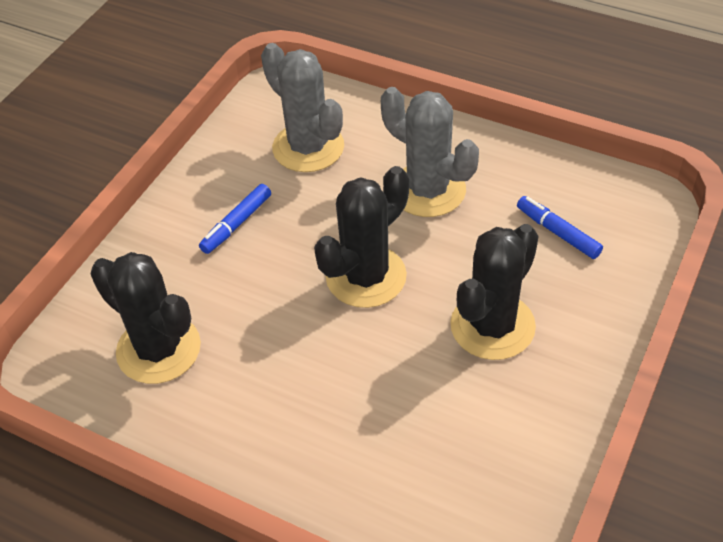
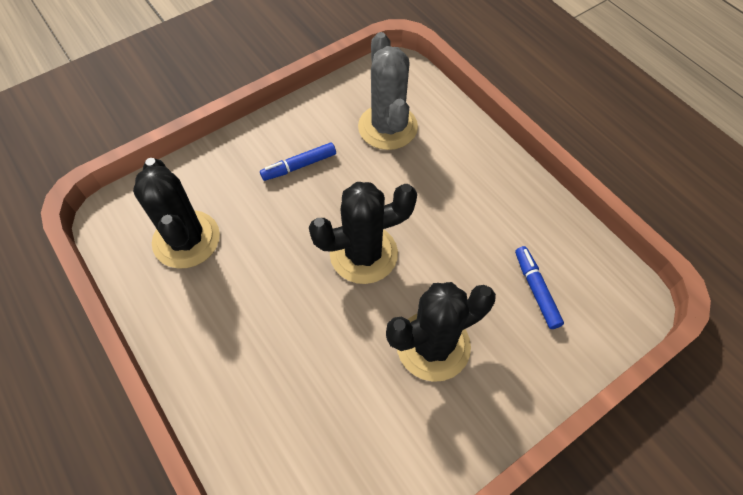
camera: 25 degrees right, 10 degrees up
grey cactus [381,87,479,217] -> none

